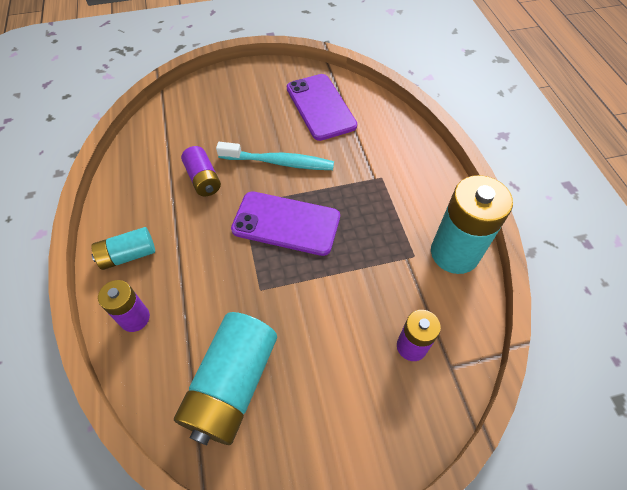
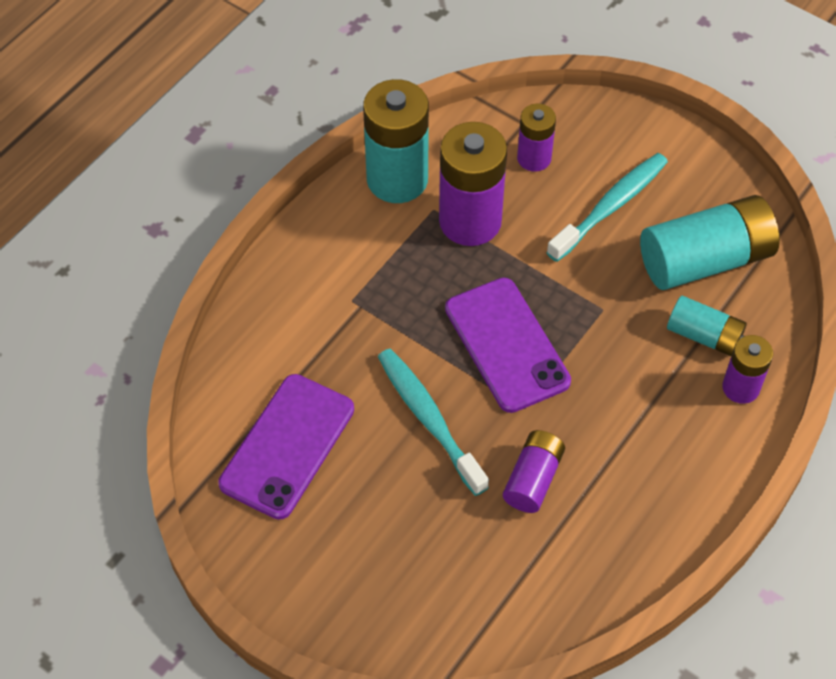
camera: 130 degrees left, 0 degrees up
turquoise battery [91,227,155,270] -> turquoise battery moved to [667,296,747,356]
none -> purple battery [439,122,507,246]
none -> turquoise toothbrush [546,153,668,262]

